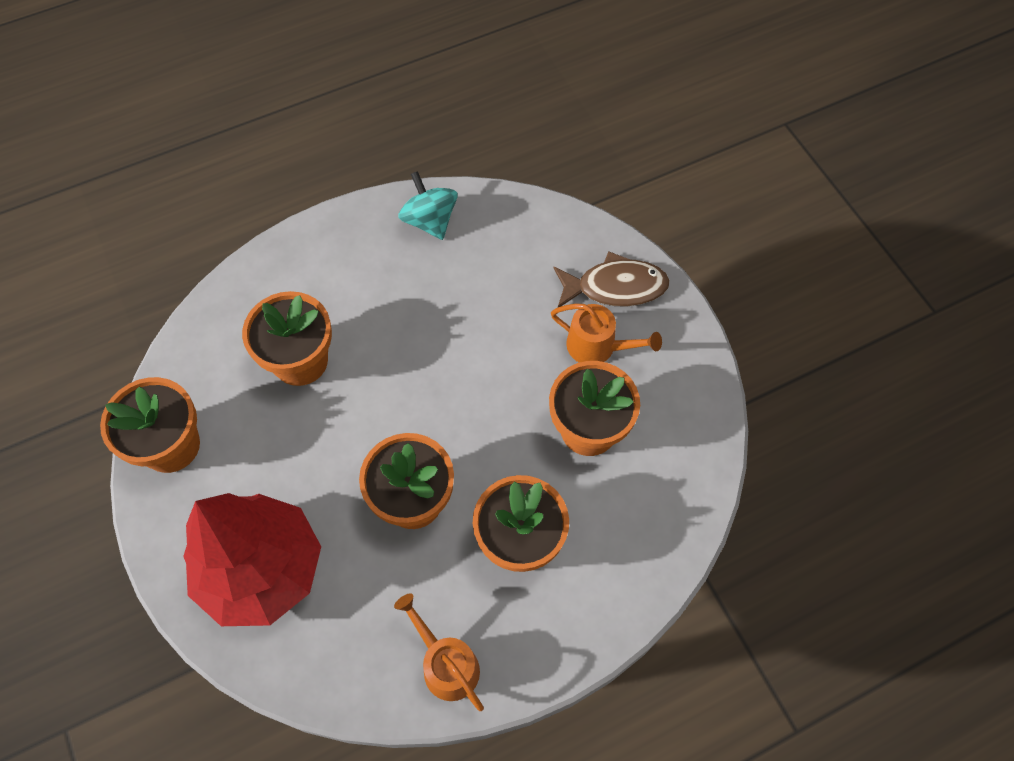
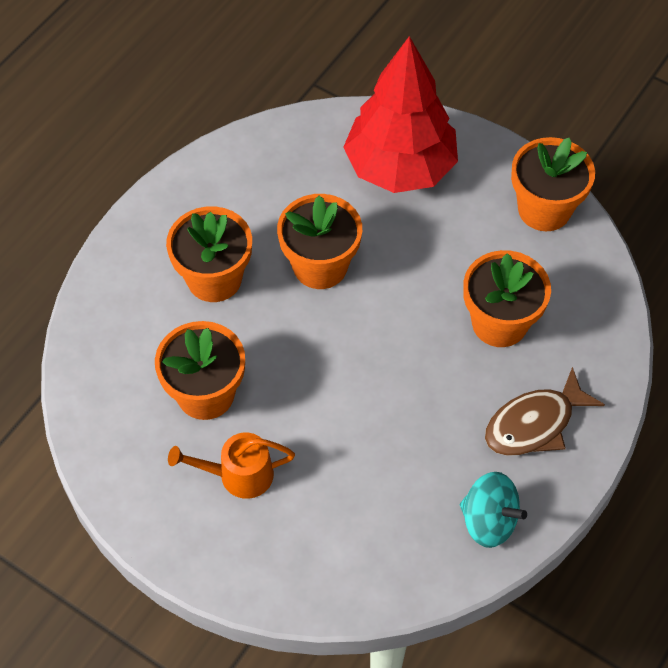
camera: 150 degrees right, 5 degrees down
orange watering can [394,594,484,711] -> none
brown fish [554,251,670,307] -> brown fish moved to [485,367,605,456]

